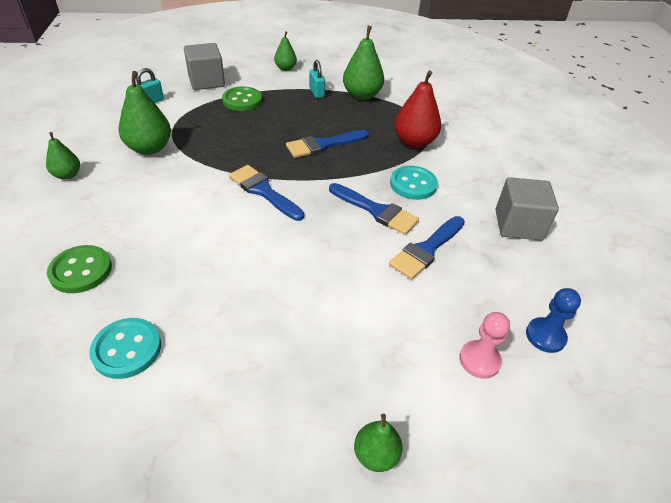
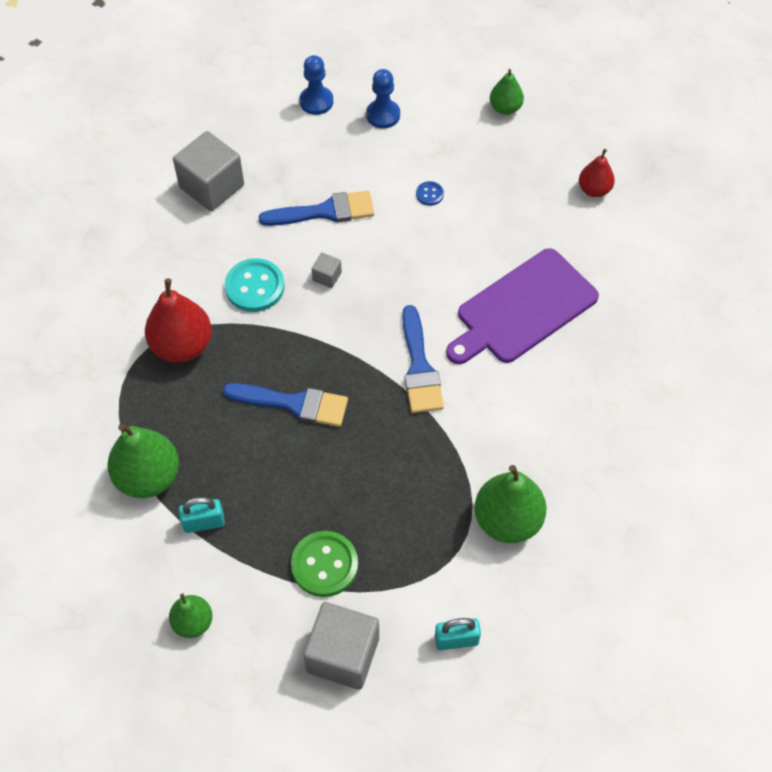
camera: 140 degrees left, 15 degrees up
green pear [46,132,80,180] -> none
green button [47,245,112,293] -> none
turquoise button [89,318,161,379] -> none
turquoise padlock [309,60,325,98] -> turquoise padlock turned 60 degrees clockwise [179,497,225,533]
blue brush [329,183,419,235] -> grey cube [312,253,342,288]
pink pawn [460,312,510,379] -> blue pawn [366,69,400,128]
none -> blue button [416,181,444,206]
none -> purple cutting board [446,248,599,364]
none -> red pear [579,149,615,197]

